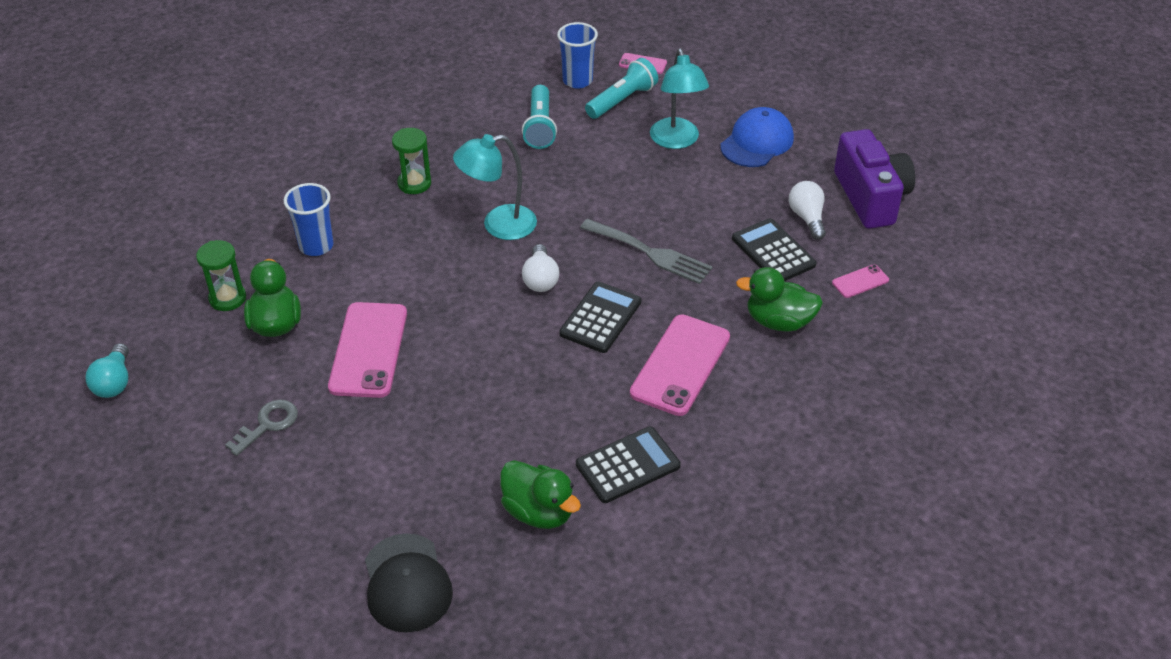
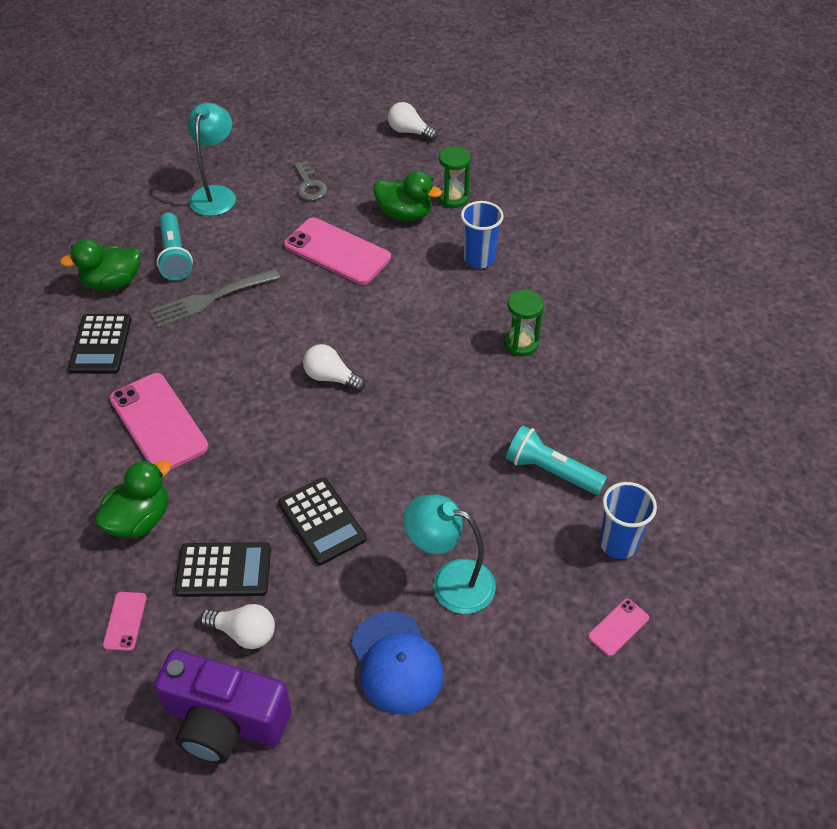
camera: 120 degrees right, 5 degrees up
turquoise light bulb [85,343,129,398] -> white light bulb [388,102,438,141]
black cap [365,533,453,633] -> none
turquoise lamp [453,134,537,240] -> turquoise lamp moved to [188,103,236,216]
black calculator [559,282,641,353] -> black calculator moved to [278,478,367,565]
grey fork [580,219,713,284] -> grey fork moved to [150,269,280,328]
turquoise flashlight [585,58,658,119] -> turquoise flashlight moved to [157,213,193,280]

